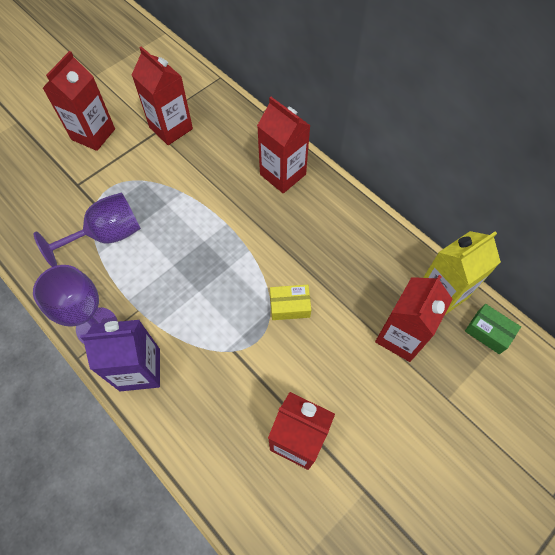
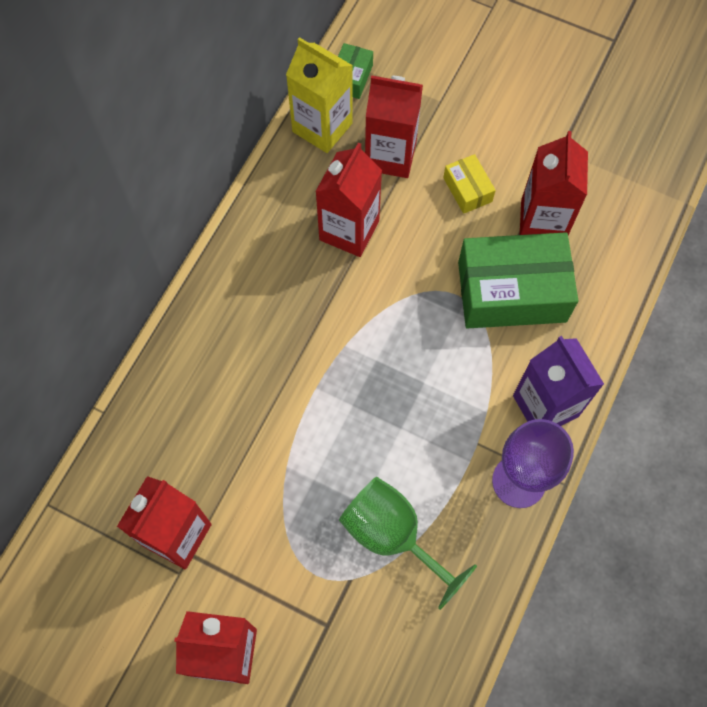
camera: 110 degrees left, 5 degrees up
purple goblet [34,192,141,267] -> green goblet [339,477,477,610]
red carton [257,97,310,193] -> red carton moved to [315,143,382,257]
yellow box [270,285,311,320] -> yellow box moved to [443,154,496,214]
none -> green box [458,232,578,329]

